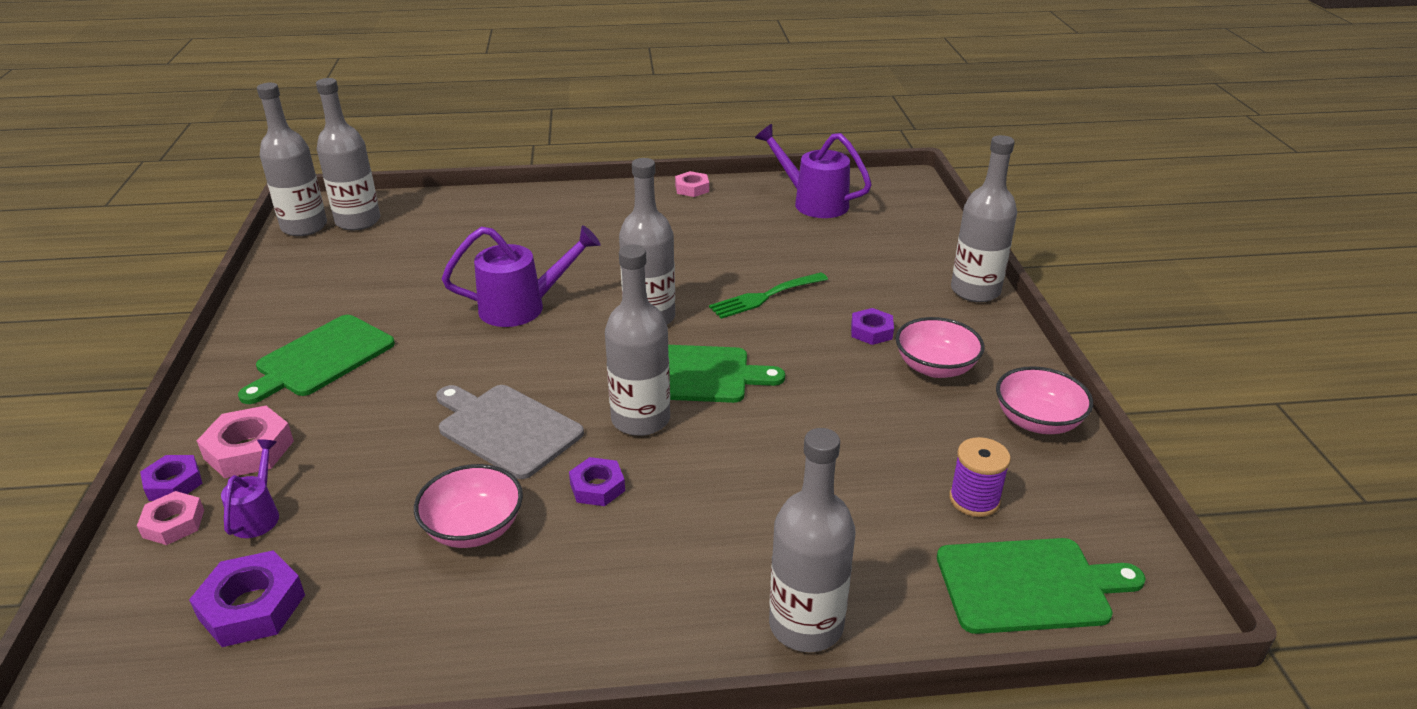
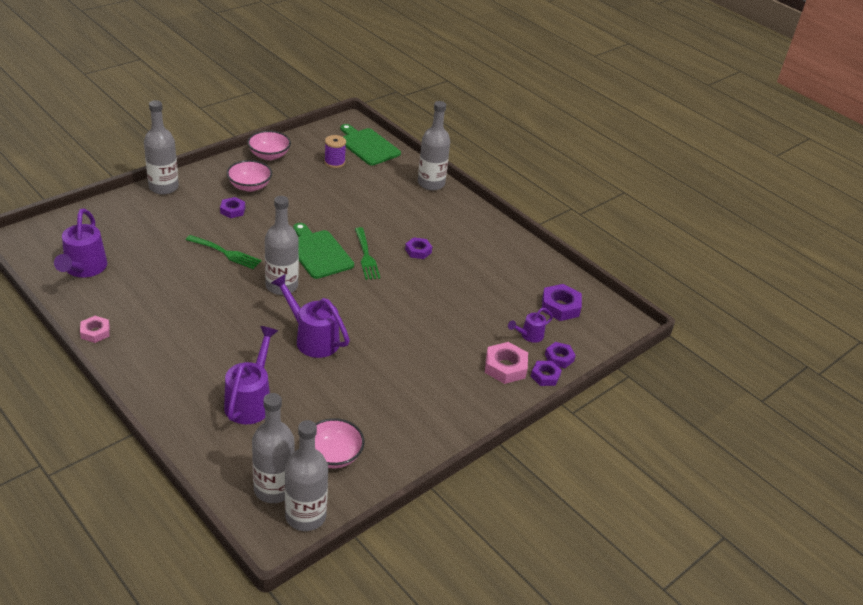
camera: 130 degrees left, 5 degrees up
pink nut [137,491,204,545] -> purple nut [545,342,576,368]
green cutting board [238,315,395,404] -> none
pink bowl [414,464,523,548] -> pink bowl moved to [315,418,364,468]
grey cutting board [436,385,584,479] -> none
grey bottle [605,244,670,436] -> green fork [355,227,380,280]
none -> purple watering can [224,326,278,424]

